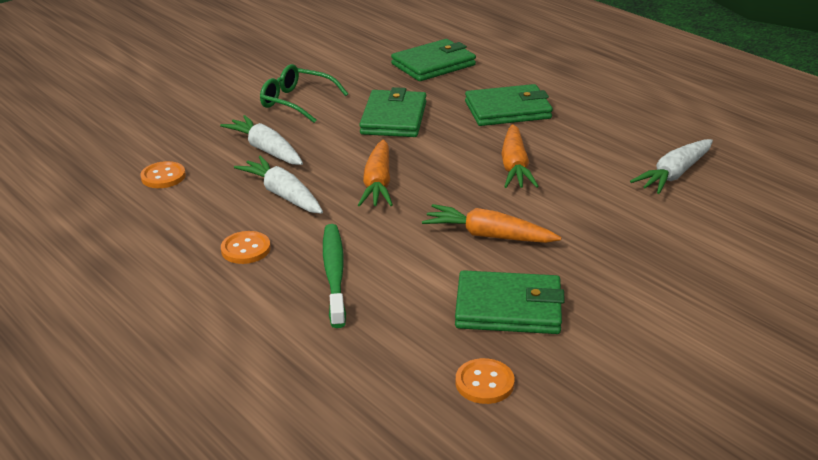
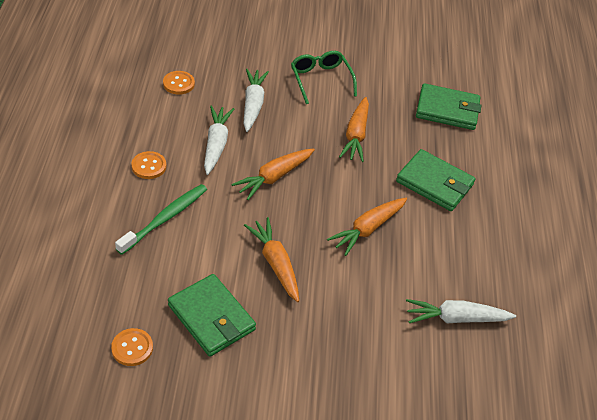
camera: 40 degrees right, 15 degrees up
green wallet [359,87,426,137] -> orange carrot [339,97,369,162]

